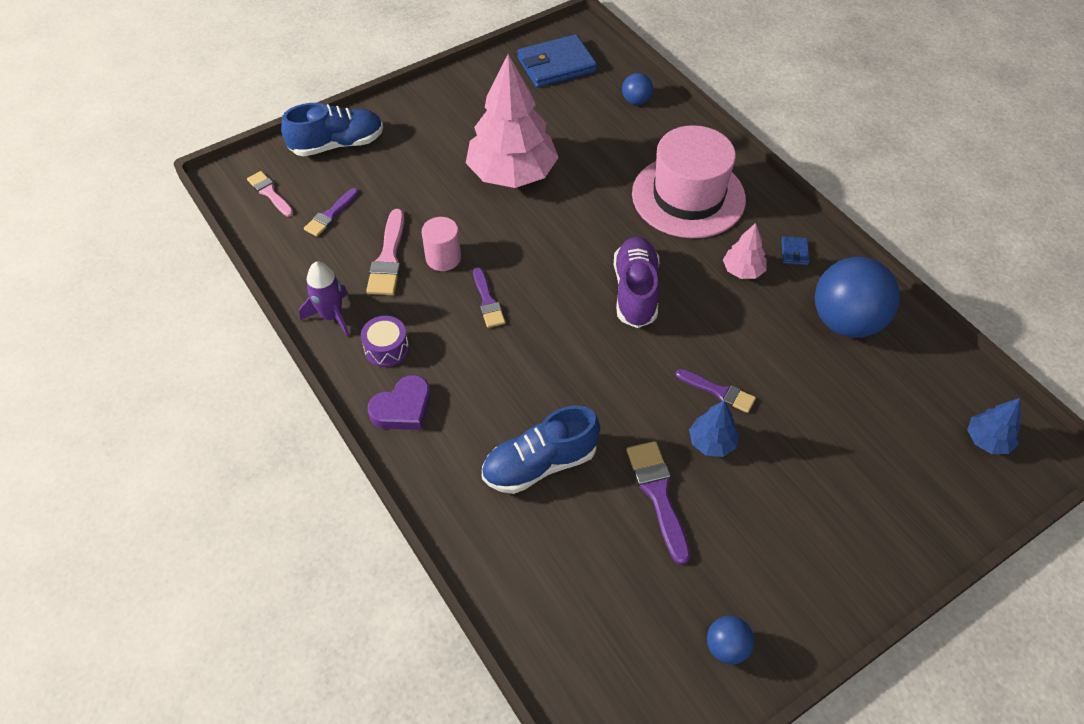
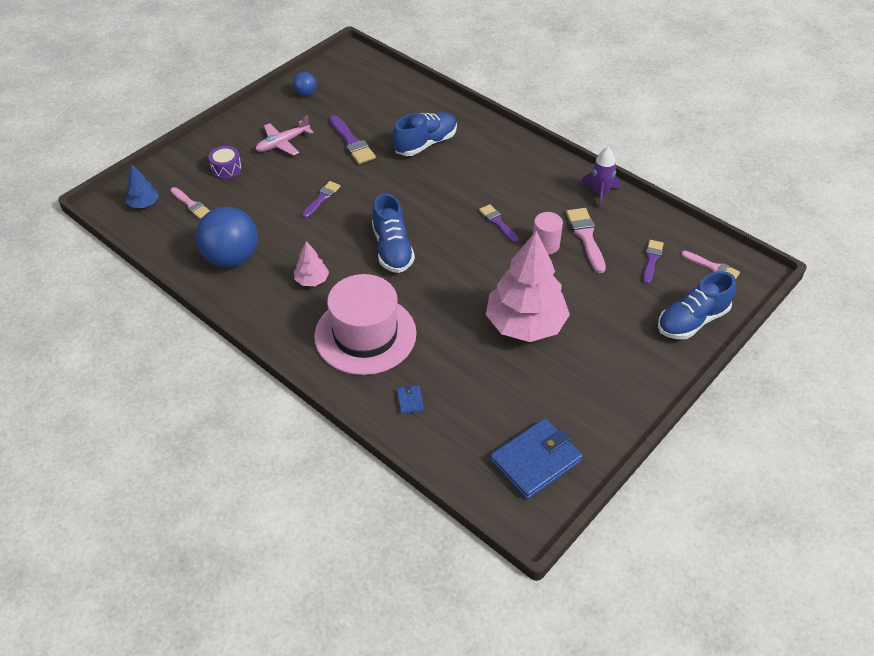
camera: 165 degrees right, 5 degrees down
purple drum [361,316,409,367] -> purple drum moved to [208,146,242,179]
purple heart [368,375,431,430] -> none
purple shoe [614,237,659,328] -> blue shoe [372,193,415,273]
blue ball [622,73,653,105] -> none
purple brush [676,369,756,413] -> purple brush turned 105 degrees clockwise [302,181,341,218]
blue tree [689,401,739,457] -> none
blue wallet [781,236,810,265] -> blue wallet moved to [397,385,424,414]
none -> pink brush [170,187,210,219]
none -> pink plane [255,115,313,156]

